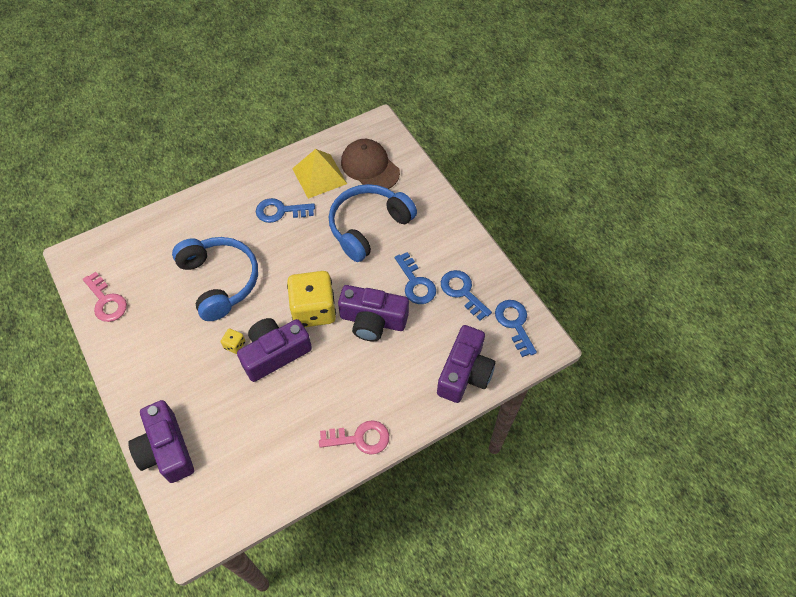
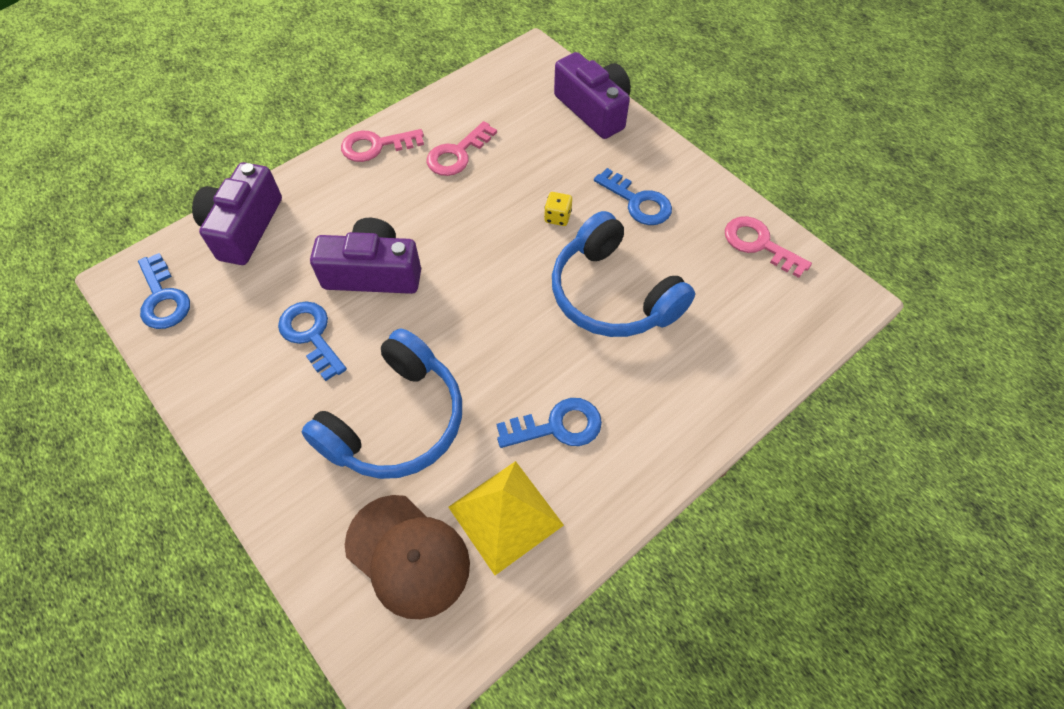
camera: 170 degrees right, 0 degrees up
purple camera [237,318,312,382] -> none
yellow dice [287,271,336,327] -> none
blue key [441,270,492,321] -> blue key moved to [594,168,672,225]
none -> pink key [427,121,497,176]

